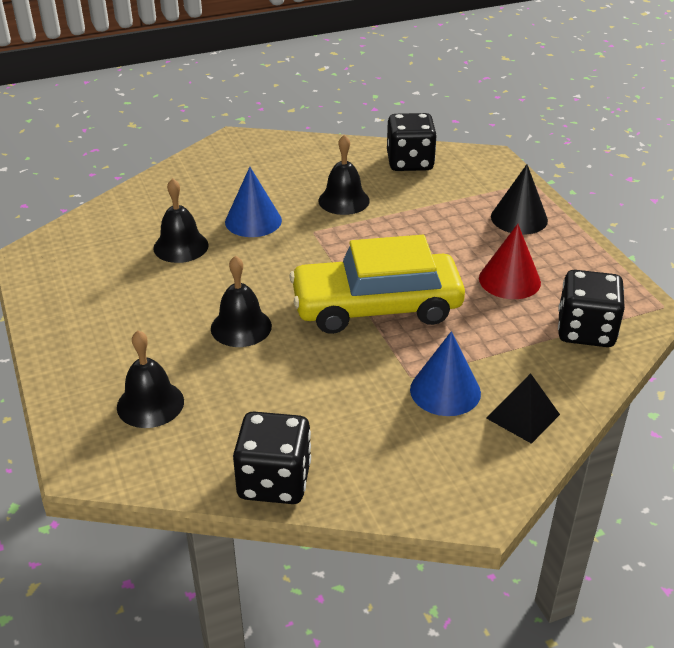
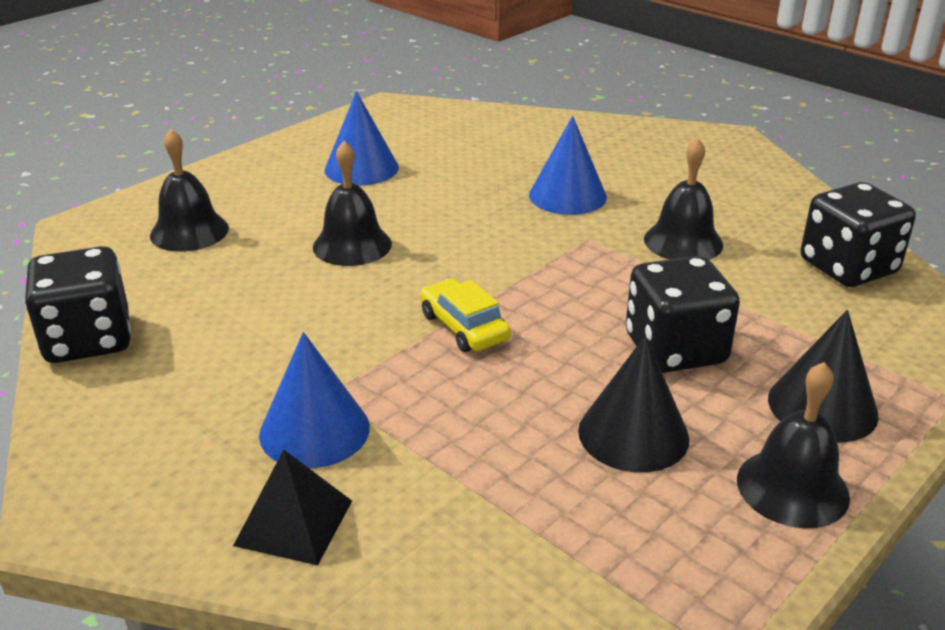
camera: 65 degrees right, 5 degrees down
black bell [153,178,209,263] -> black bell moved to [737,362,850,528]
yellow car [289,235,465,334] -> yellow car [420,279,511,352], size x0.44
red cone [479,224,541,299] -> black cone [578,336,689,473]
black dice [558,270,625,347] -> black dice moved to [626,256,740,373]
none -> blue cone [324,91,399,186]

